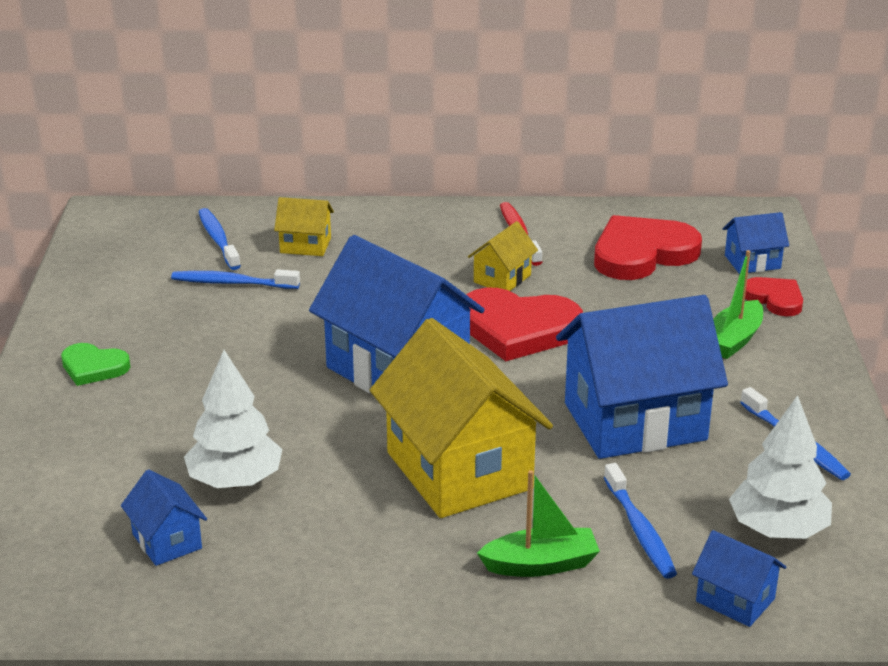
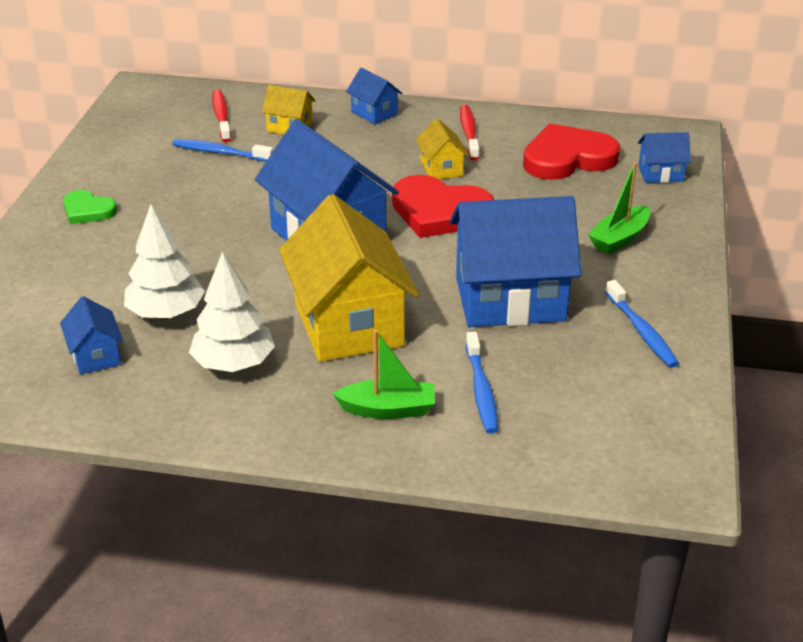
camera: 10 degrees right, 5 degrees up
blue toothbrush [199,208,241,270] -> red toothbrush [212,90,231,142]
yellow house [468,221,538,291] -> yellow house turned 60 degrees counterclockwise [416,118,469,179]
blue house [692,530,786,627] -> blue house moved to [346,68,403,124]
white tree [729,395,832,539] -> white tree moved to [189,252,275,372]
red heart [745,277,803,316] -> none

